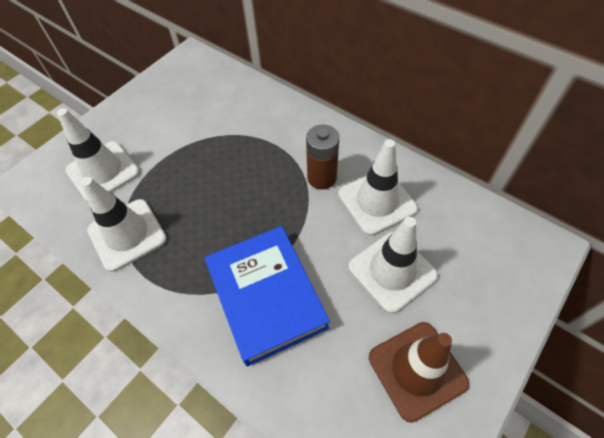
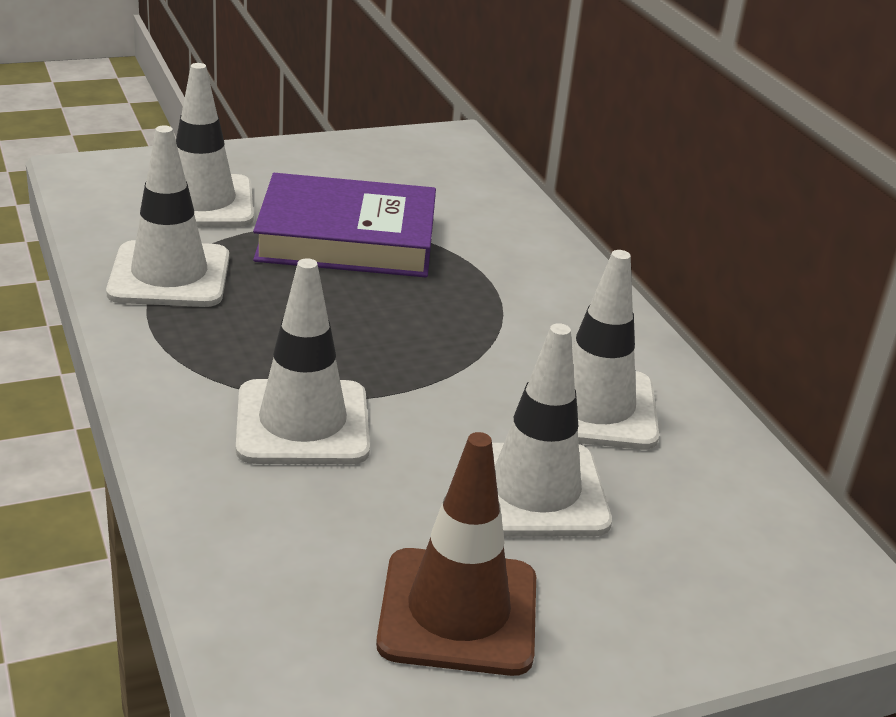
camera: 25 degrees right, 25 degrees down
blue book [205,226,330,367] -> white traffic cone [236,258,370,464]
brown battery [306,125,339,190] -> none
none -> purple book [253,173,436,277]

